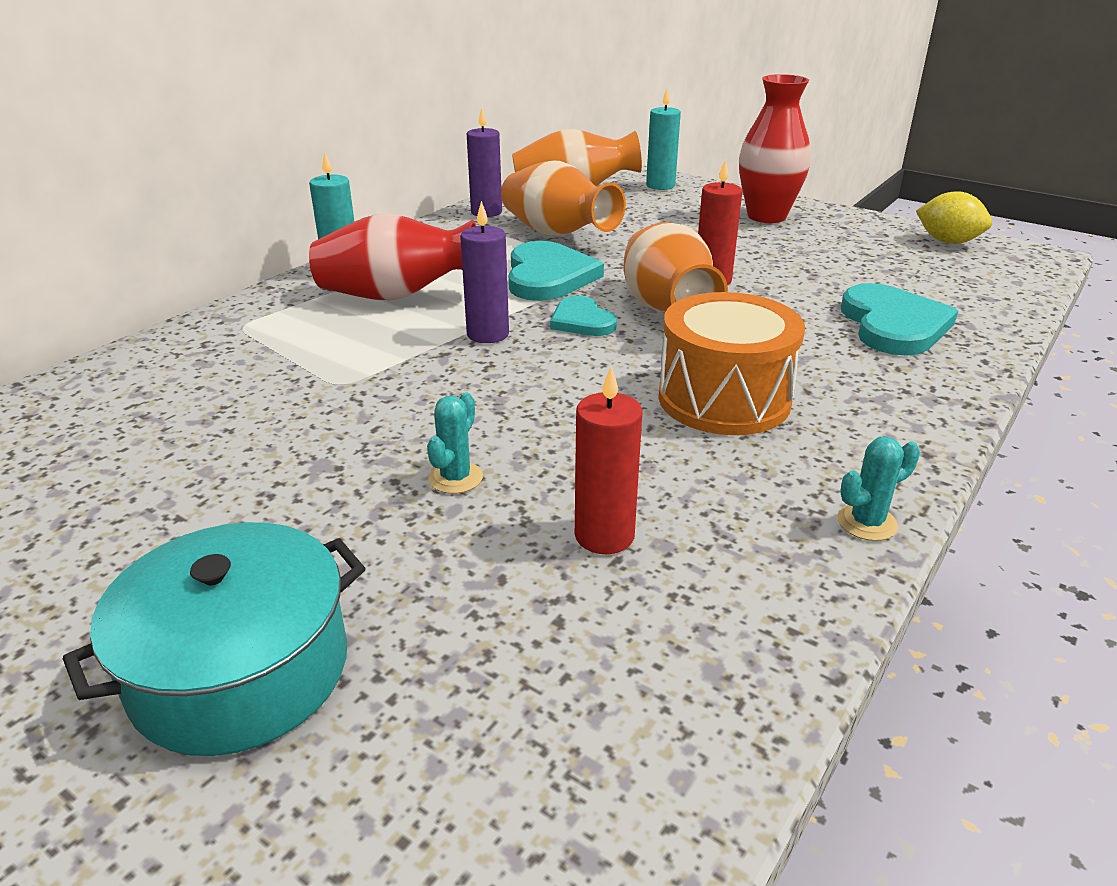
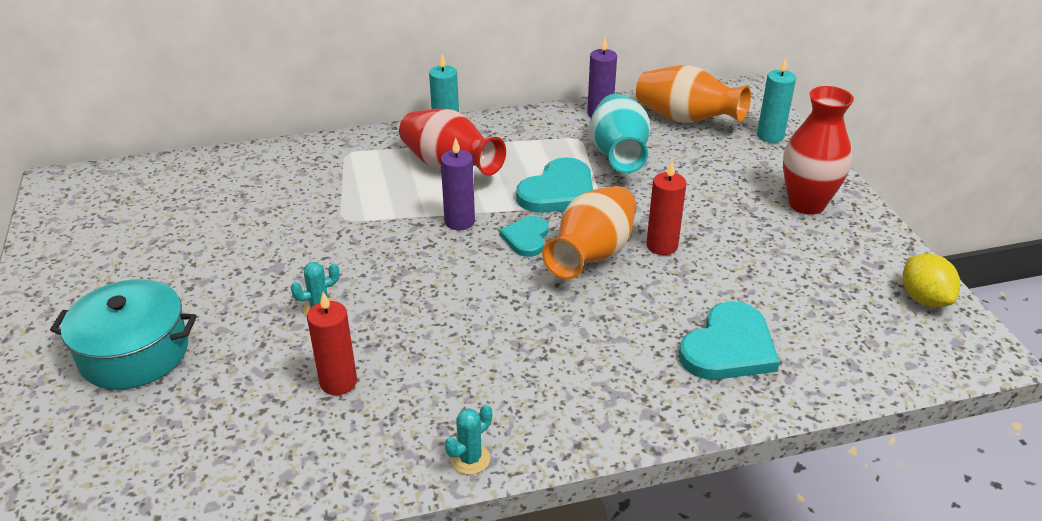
camera: 40 degrees right, 5 degrees up
orange vase [501,161,626,236] -> turquoise vase [590,94,650,173]
orange drum [658,292,805,435] -> none
turquoise cactus [837,437,920,541] -> turquoise cactus turned 60 degrees counterclockwise [445,405,492,475]

